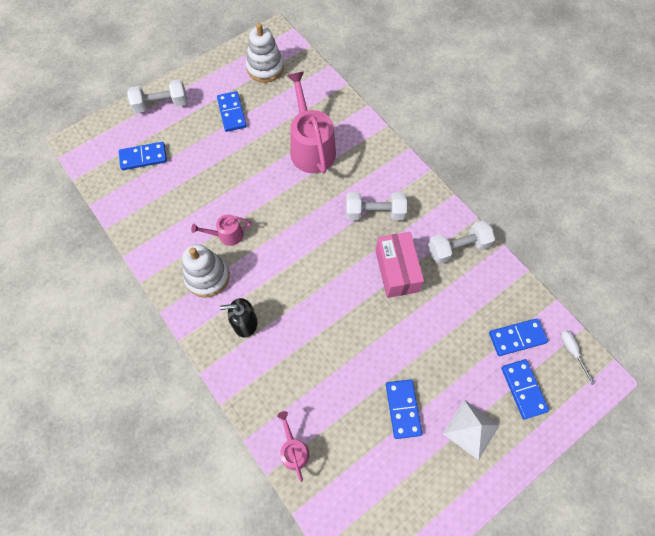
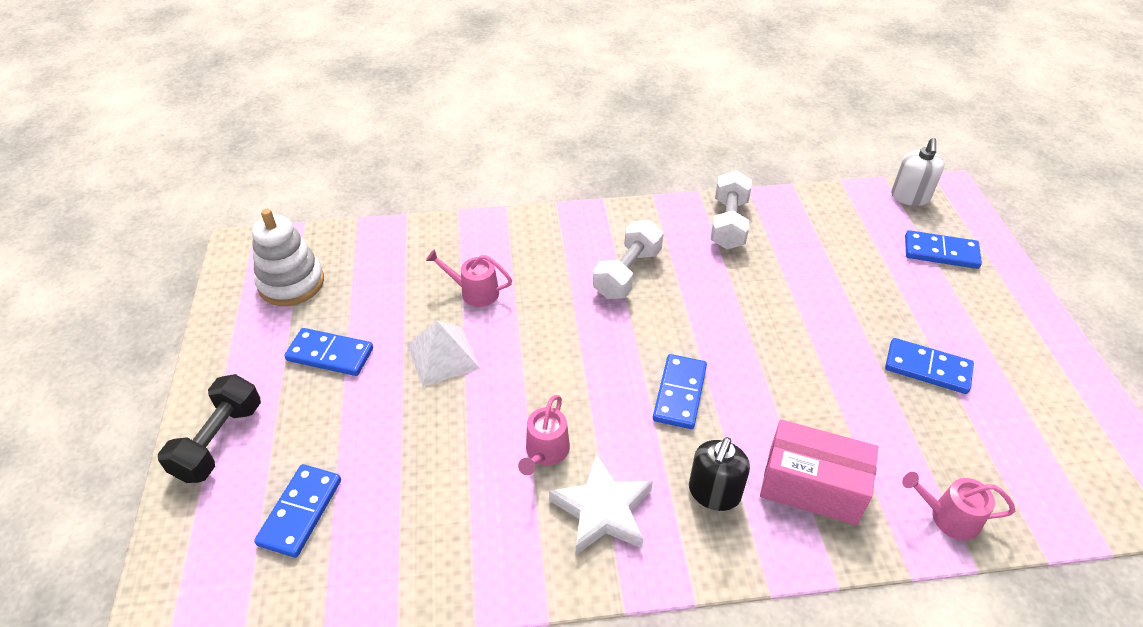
camera: 60 degrees left, 20 degrees down
white dumbbell [127,79,187,113] -> black dumbbell [158,374,261,483]
white stacking toy [182,244,230,298] -> white star [549,454,653,555]
pink watering can [287,71,336,174] -> pink watering can [426,249,512,307], size x0.50
pink box [375,232,424,298] -> pink box moved to [760,419,878,526]
white pyramid [443,400,500,460] -> white pyramid moved to [407,320,480,387]
blue domino [489,318,548,356] -> blue domino moved to [653,354,707,429]
white screwdriver [560,331,595,385] -> white soap dispenser [891,138,944,206]

